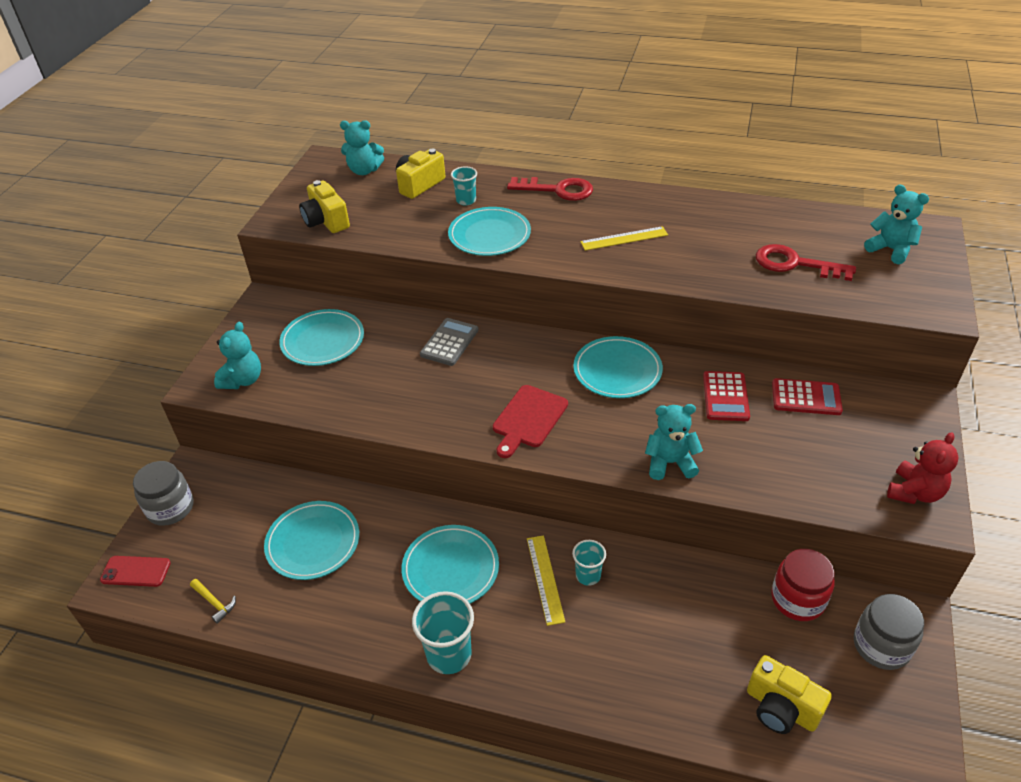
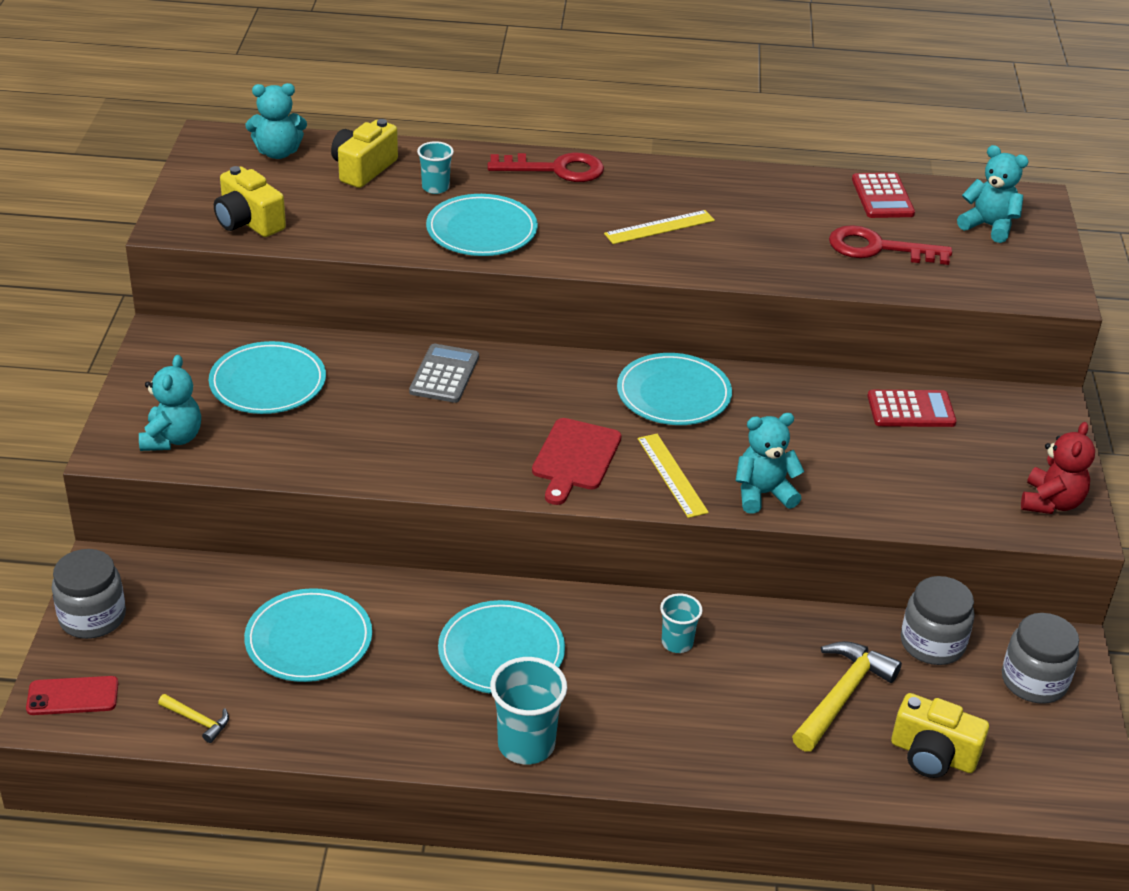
camera: 15 degrees left, 5 degrees down
yellow ruler [527,535,565,626] -> yellow ruler moved to [637,434,709,518]
red calculator [703,371,750,421] -> red calculator moved to [852,173,915,218]
red jar [771,549,835,621] -> grey jar [901,576,975,665]
none -> yellow hammer [792,641,902,752]

